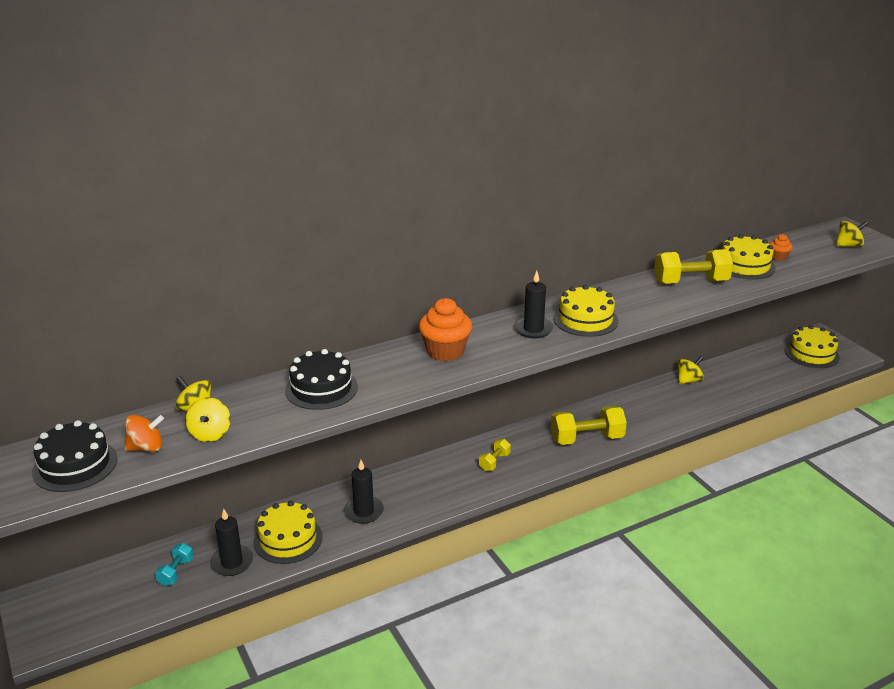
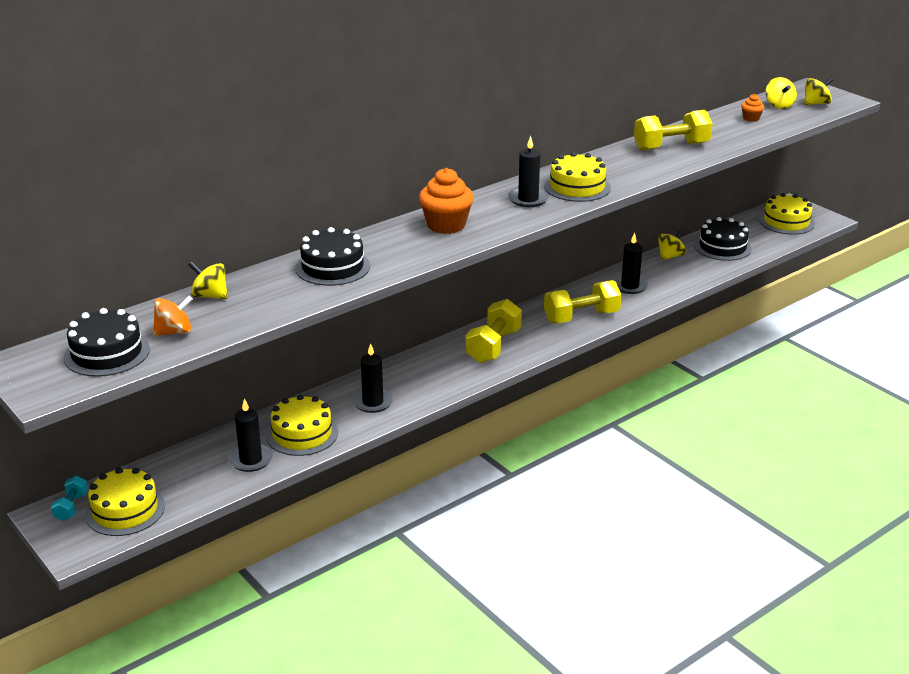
camera: 10 degrees left, 0 degrees up
turquoise dumbbell [155,543,193,586] -> turquoise dumbbell moved to [51,476,88,521]
yellow spinning top [186,397,230,442] -> yellow spinning top moved to [766,77,797,109]
yellow dumbbell [479,439,511,471] -> yellow dumbbell [466,299,522,363], size x1.91
yellow cake [722,234,776,280] -> yellow cake moved to [85,467,165,536]
none -> black candle [613,232,648,294]
none -> black cake [694,217,752,261]

